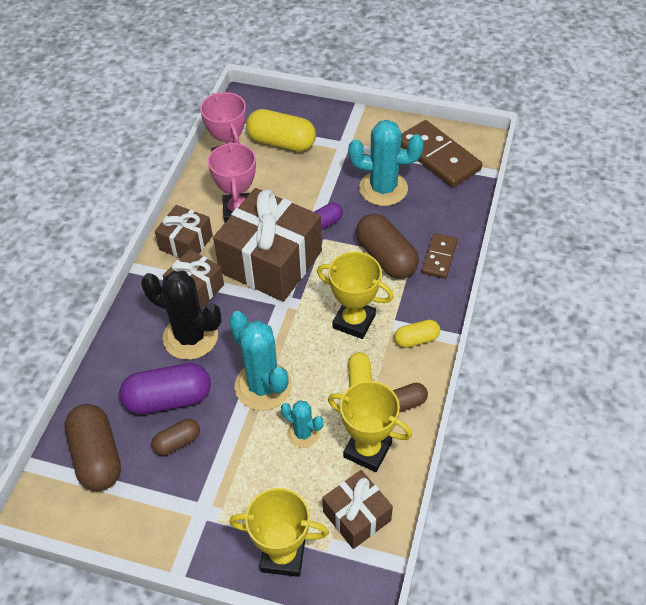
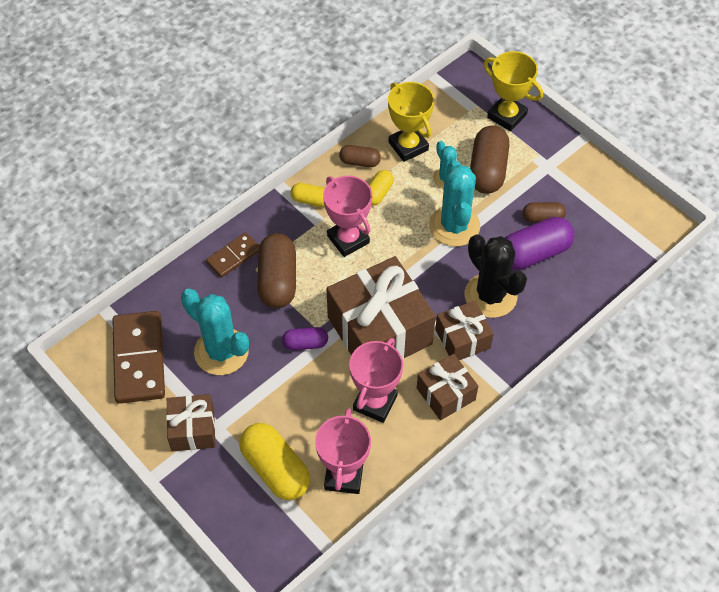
camera: 150 degrees left, 5 degrees up
brown capsule [64,404,121,491] -> brown capsule moved to [470,125,509,194]
purple capsule [119,363,211,414] -> purple capsule turned 45 degrees counterclockwise [505,217,574,270]
yellow trophy [317,252,394,339] -> pink trophy [323,176,372,257]
brown gift [322,470,393,549] -> brown gift moved to [166,394,216,452]

